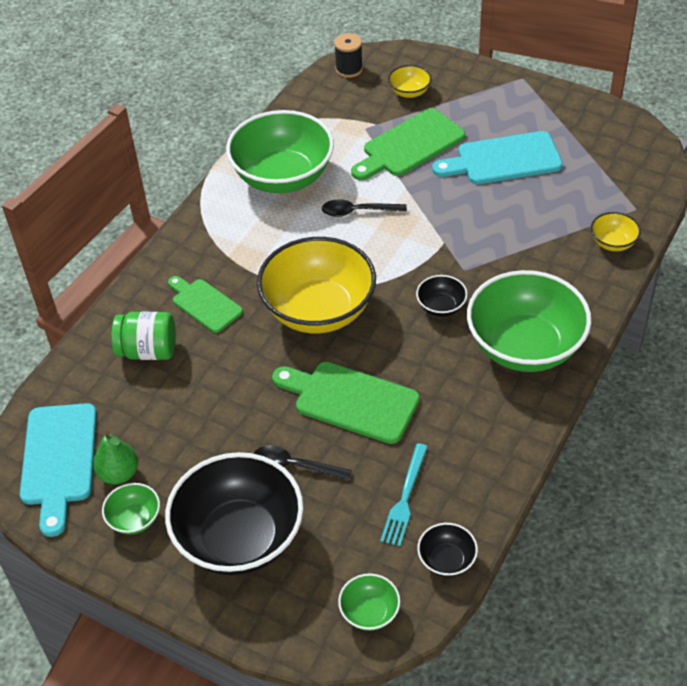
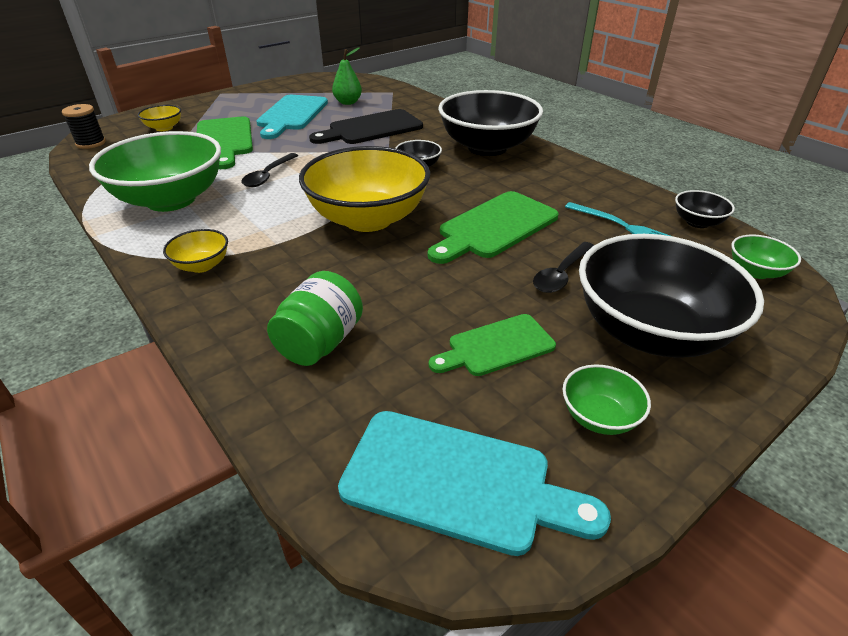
camera: 70 degrees left, 10 degrees down
green pear [93,431,138,484] -> green pear moved to [332,47,362,105]
green cutting board [168,276,243,333] -> green cutting board moved to [429,314,556,376]
green bowl [467,270,591,372] -> black bowl [438,90,543,156]
yellow bowl [591,212,641,251] -> yellow bowl moved to [163,229,228,273]
none -> black cutting board [309,109,423,144]

